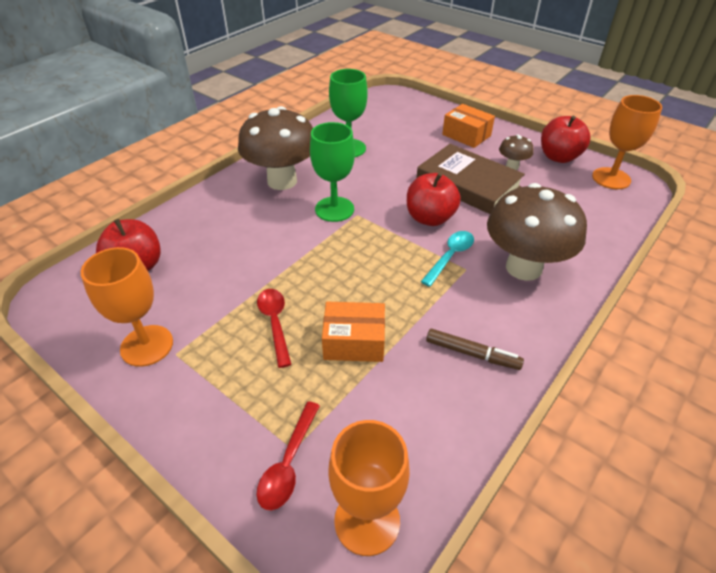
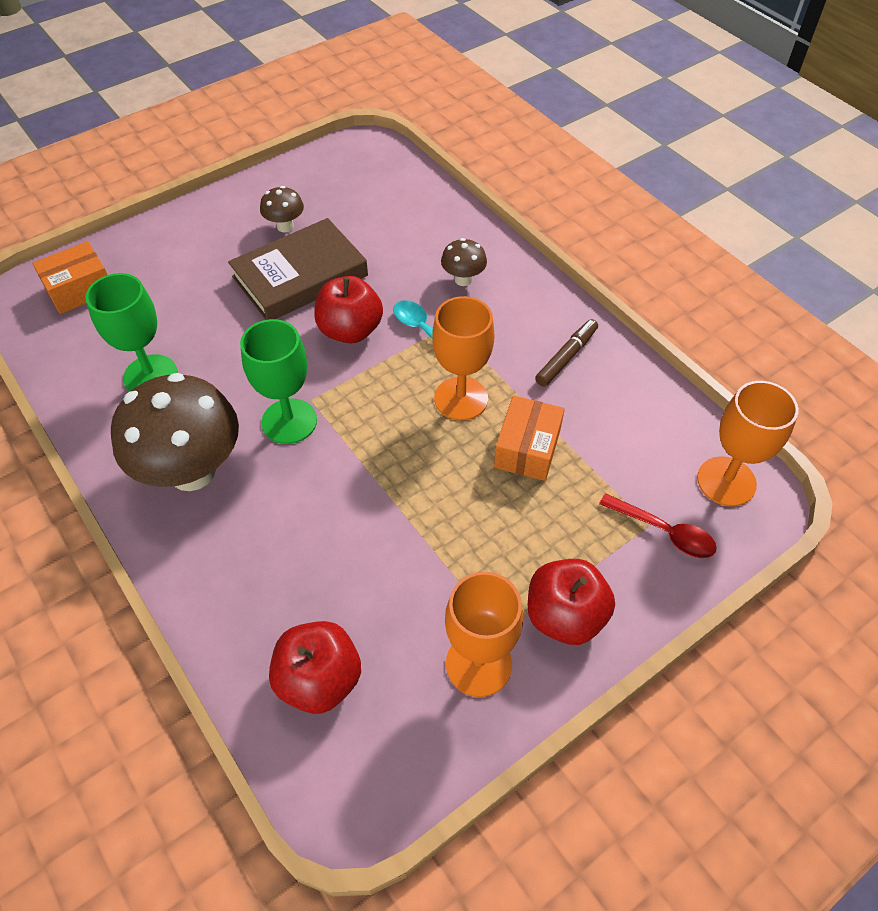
camera: 75 degrees left, 10 degrees up
red spoon [257,289,292,368] -> none
orange box [442,104,495,148] -> orange box moved to [32,241,107,314]
brown mushroom [487,183,587,281] -> brown mushroom [441,238,487,286], size x0.46
red apple [541,116,591,163] -> red apple moved to [528,559,615,645]
orange goblet [592,95,662,189] -> orange goblet moved to [432,296,495,420]

